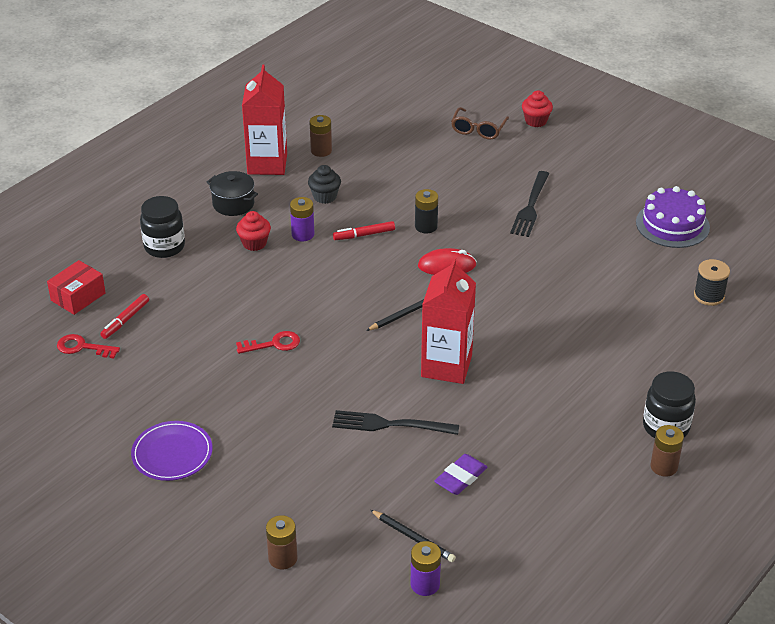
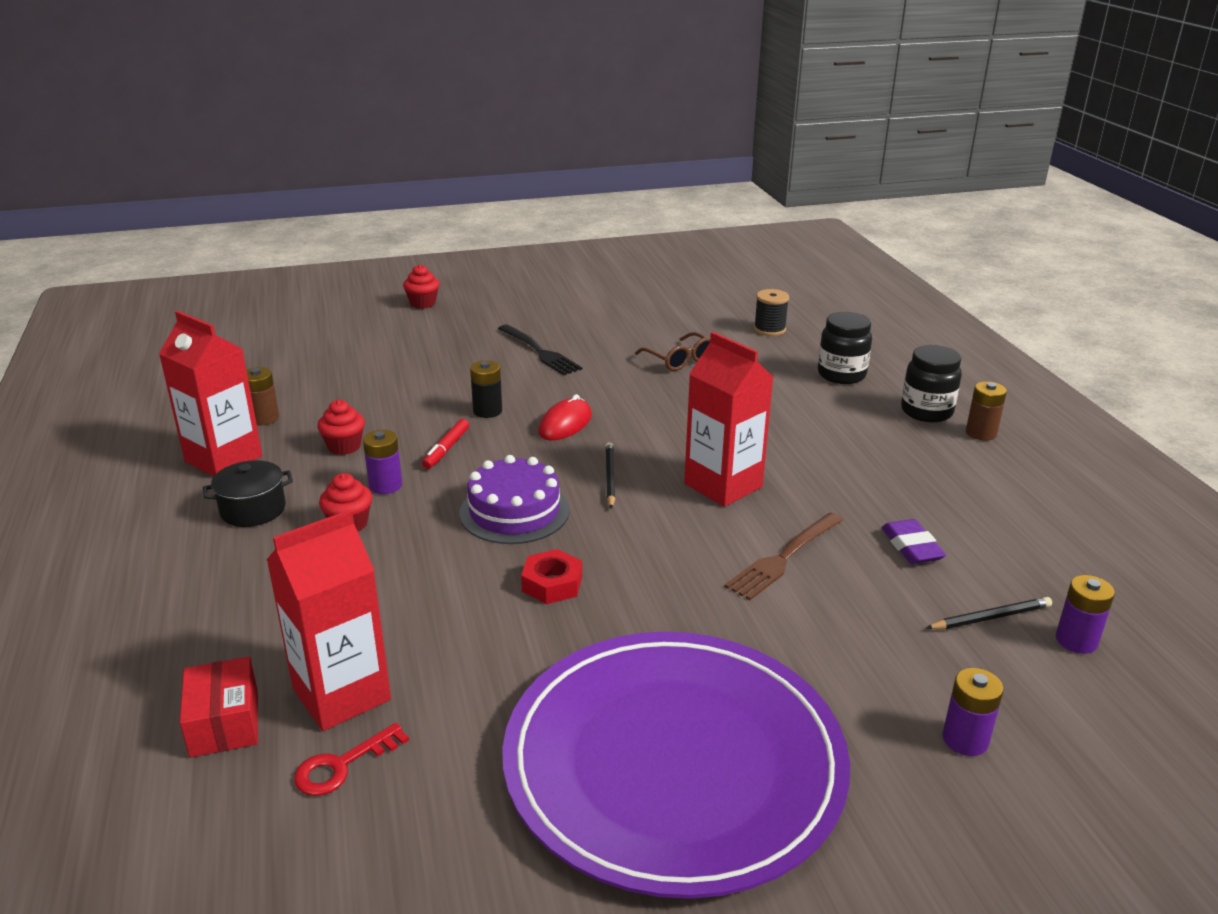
camera: 55 degrees left, 10 degrees down
red marker [100,294,149,339] -> red carton [267,510,391,731]
purple plate [131,421,213,481] -> purple plate [502,632,850,899], size x2.47
black jar [140,196,185,258] -> black jar moved to [818,312,872,384]
red key [236,331,300,354] -> red nut [521,549,582,604]
brown battery [266,515,297,569] -> purple battery [942,668,1004,756]
black cupcake [308,165,341,204] -> red cupcake [317,400,365,455]
black fork [332,410,459,435] -> brown fork [725,513,843,600]
brown glasses [451,107,509,140] -> brown glasses moved to [635,332,710,371]
purple cake [636,186,710,248] -> purple cake moved to [459,455,570,544]

